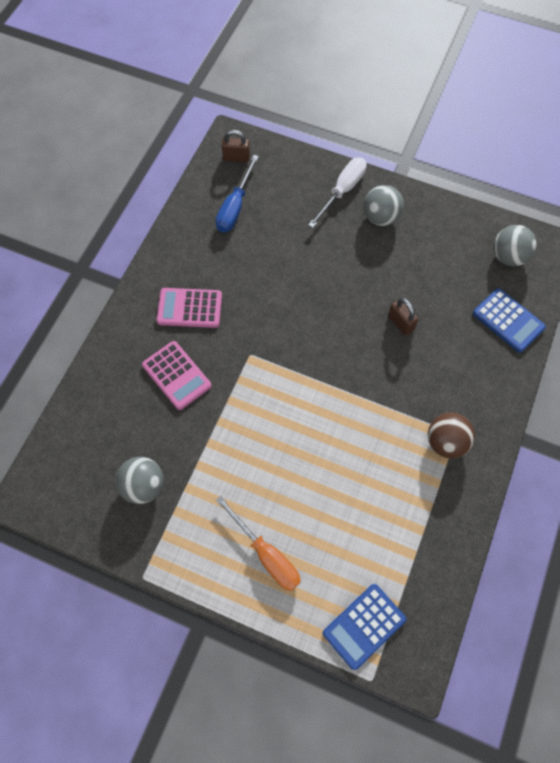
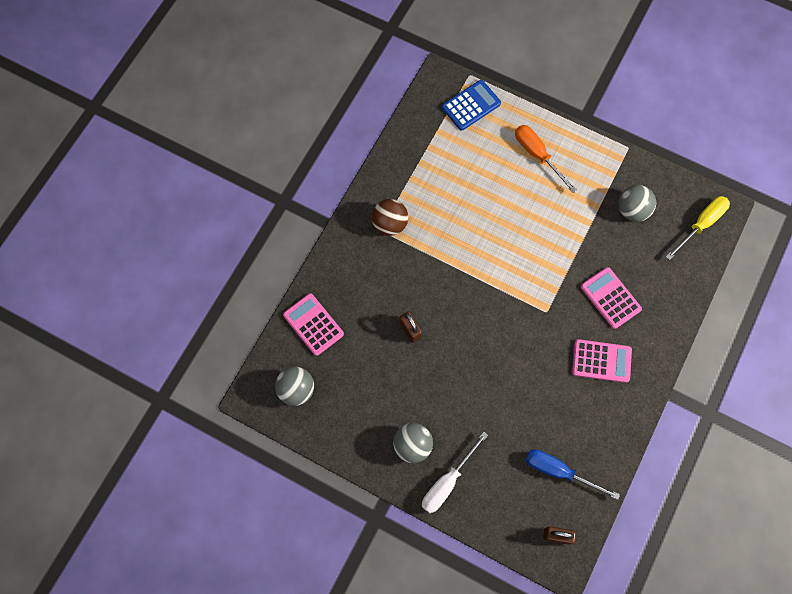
camera: 175 degrees left, 5 degrees up
blue screwdriver [216,155,259,232] -> blue screwdriver turned 90 degrees counterclockwise [526,450,620,500]
blue calculator [473,288,546,352] -> pink calculator [283,293,344,356]
none -> yellow screwdriver [666,196,730,260]

